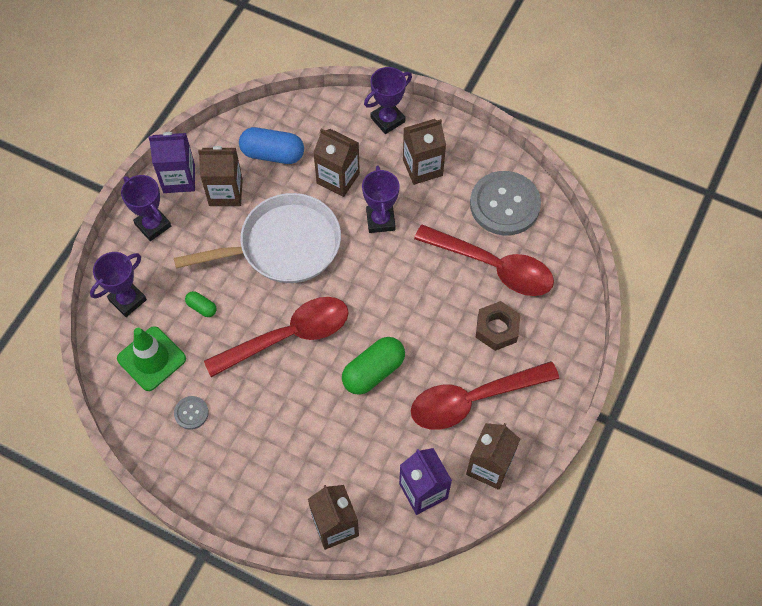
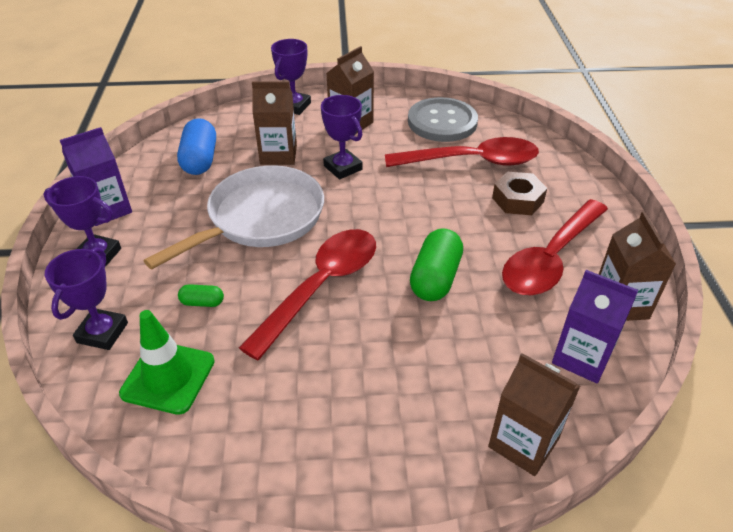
camera: 30 degrees left, 20 degrees down
grey button [174,396,209,430] -> none
brown carton [198,146,243,206] -> none
blue capsule [239,127,304,164] -> blue capsule turned 75 degrees counterclockwise [177,118,216,175]

